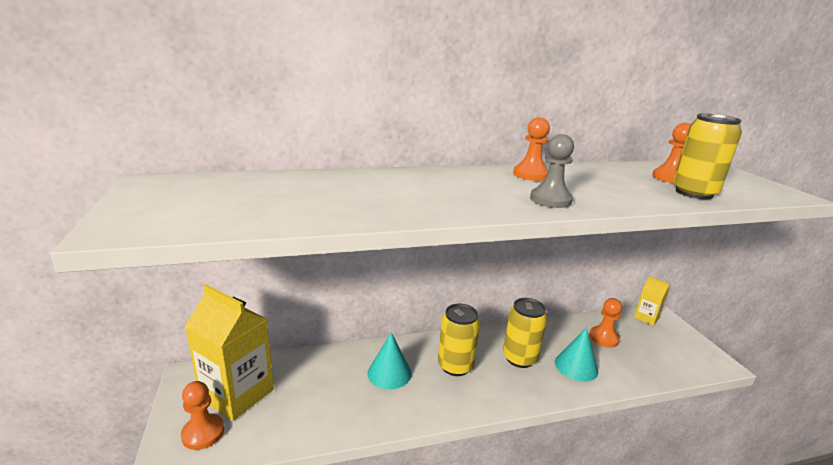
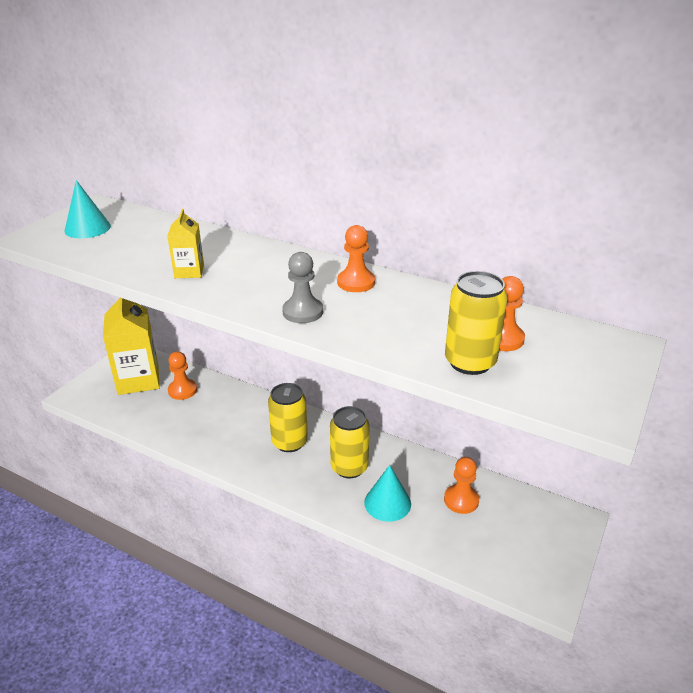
camera: 45 degrees right, 10 degrees up
orange pawn [181,381,224,450] -> orange pawn moved to [168,351,197,400]
turquoise cone [368,333,412,389] -> turquoise cone moved to [64,180,111,238]
yellow carton [634,276,669,326] -> yellow carton moved to [167,209,204,278]

